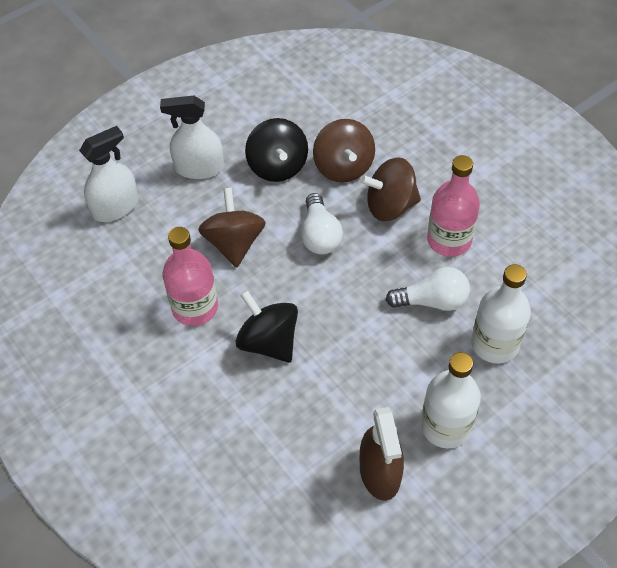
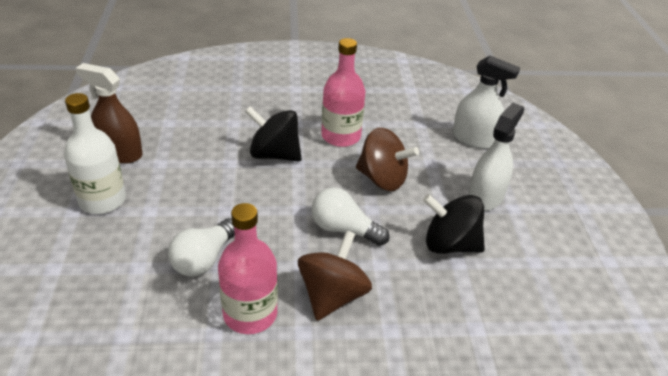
camera: 120 degrees right, 15 degrees down
white spray bottle [79,126,139,222] -> white spray bottle turned 60 degrees counterclockwise [453,56,520,149]
black spinning top [236,290,298,363] -> black spinning top turned 150 degrees counterclockwise [245,106,302,161]
brown spinning top [313,119,375,183] -> none
white bottle [471,264,531,364] -> none

